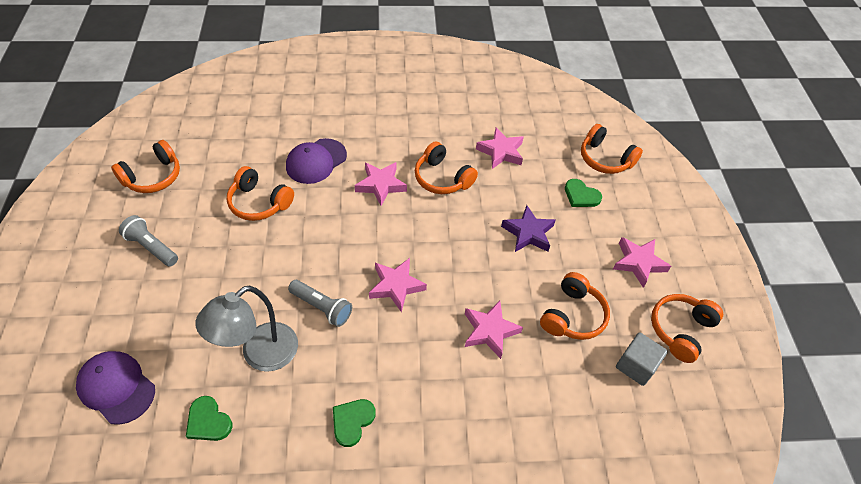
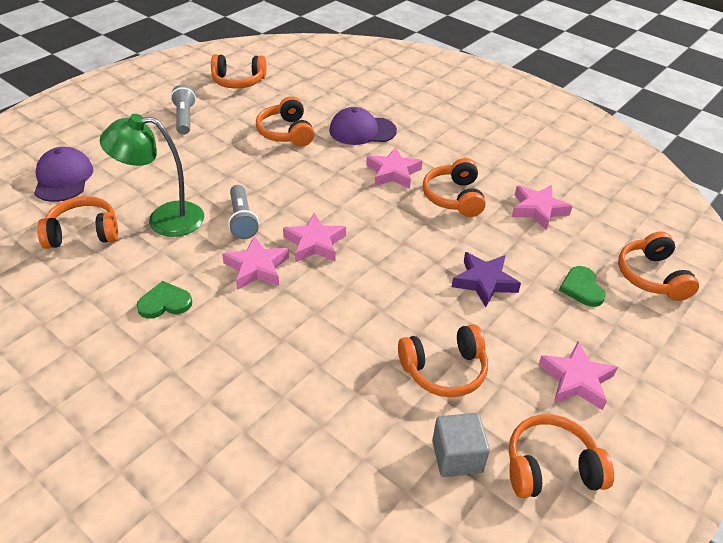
camera: 45 degrees right, 10 degrees down
green heart [186,396,232,441] -> orange headphones [37,196,118,249]
grey lamp [195,285,298,372] -> green lamp [100,114,204,237]
pink star [465,301,523,359] -> pink star moved to [222,236,289,290]

